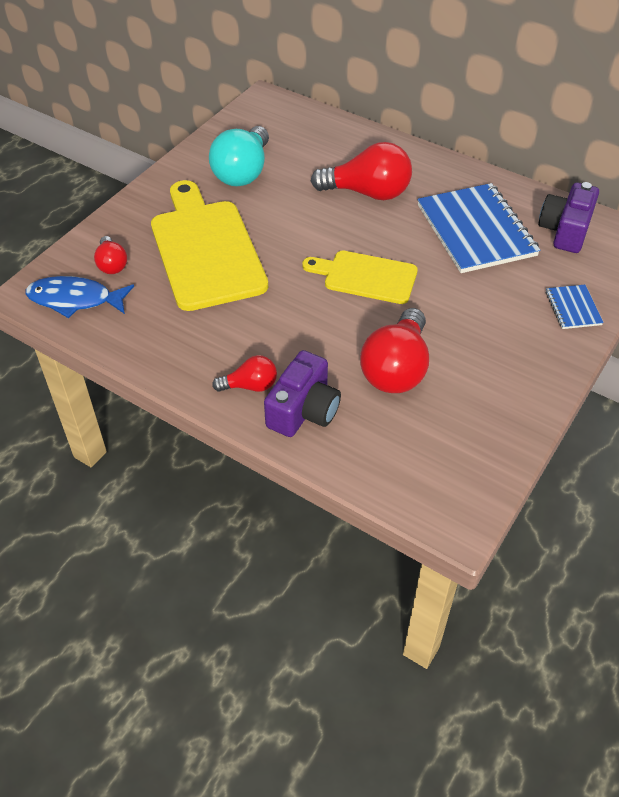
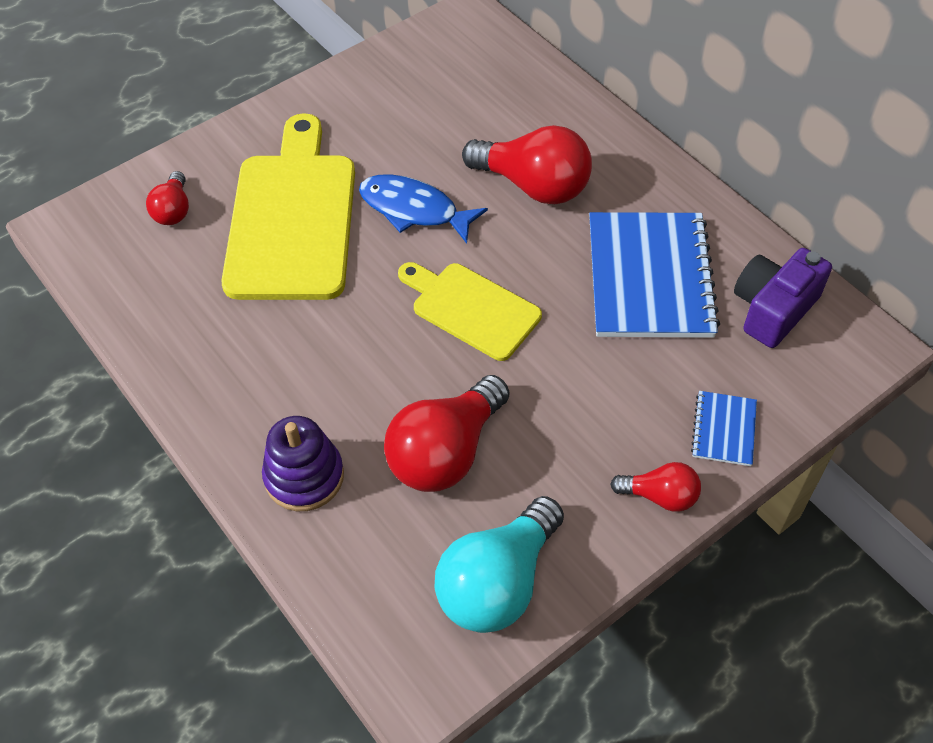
camera: 20 degrees right, 5 degrees up
blue fish [25,276,134,318] -> blue fish moved to [359,174,488,244]
turquoise light bulb [209,126,269,186] -> turquoise light bulb moved to [434,496,564,633]
red light bulb [212,355,277,392] -> red light bulb moved to [610,462,701,512]
purple camera [264,350,341,437] -> purple stacking toy [262,416,344,511]

